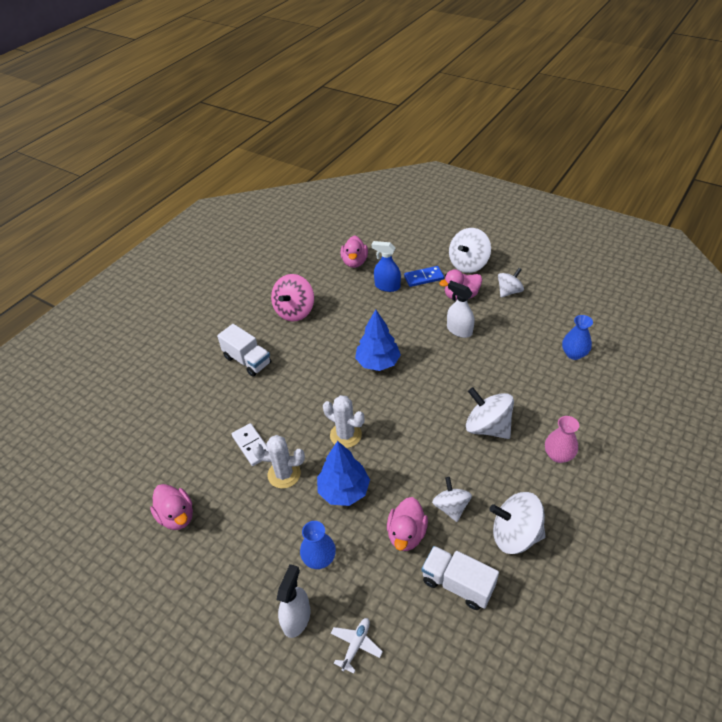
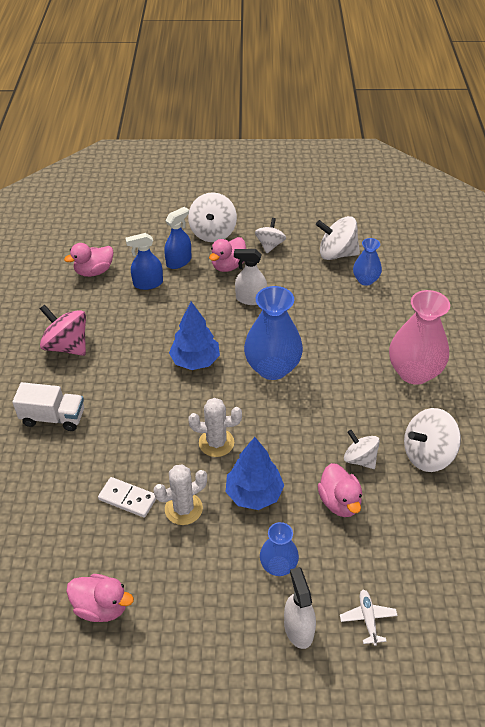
camera: 35 degrees left, 0 degrees up
pink spinning top [271,274,314,322] -> pink spinning top turned 135 degrees clockwise [40,305,86,356]
pink duck [341,235,368,268] -> pink duck turned 90 degrees clockwise [64,243,114,277]
blue domino [404,266,444,287] -> blue spray bottle [164,207,191,269]
white truck [422,546,499,610] -> none
white spinning top [466,387,514,439] -> white spinning top moved to [316,216,360,260]
pink vase [545,416,579,463] -> pink vase [389,290,450,385], size x1.82
none -> blue vase [244,286,303,380]

